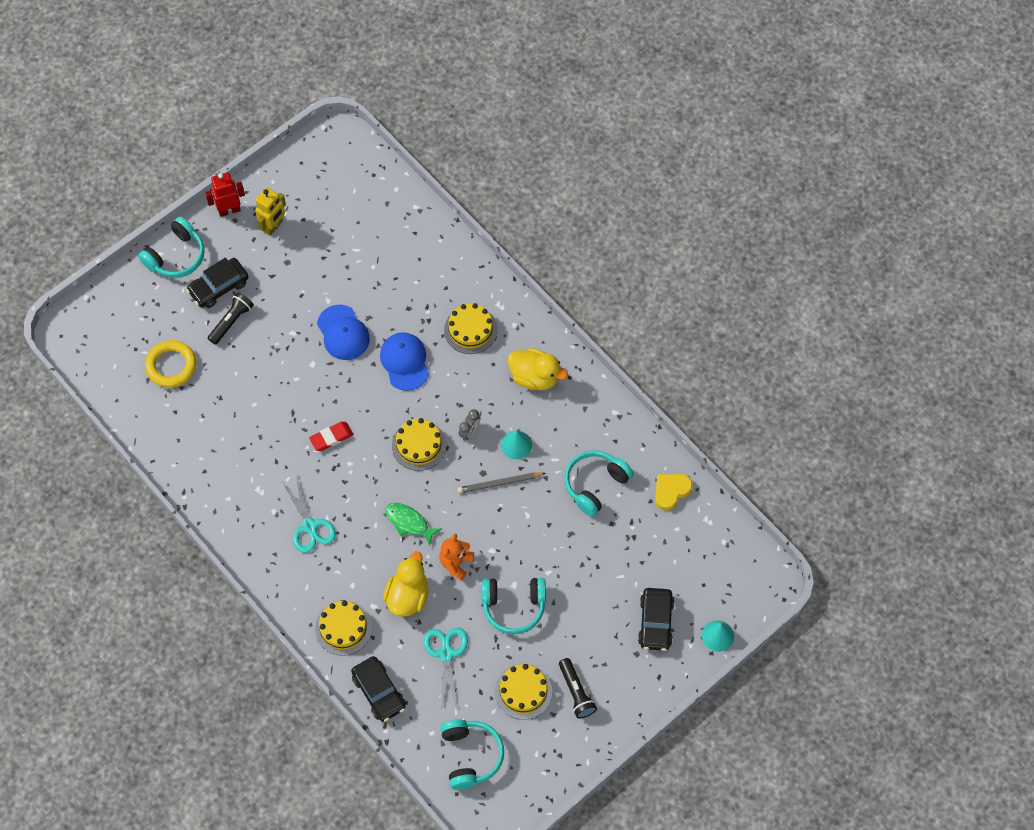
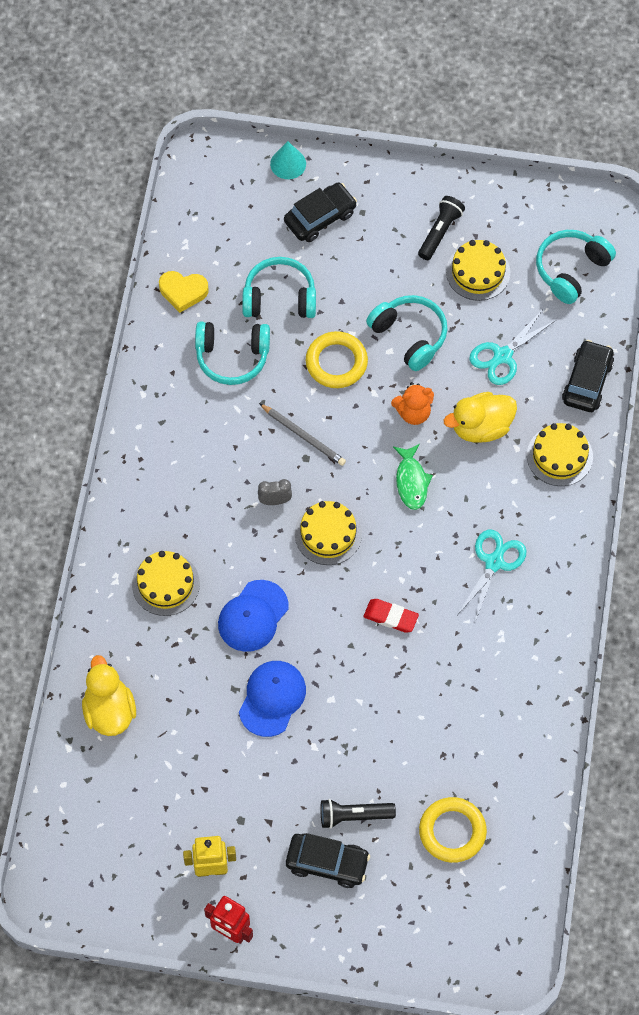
camera: 130 degrees left, 0 degrees up
turquoise headphones [138,217,205,278] -> turquoise headphones moved to [242,257,316,318]
turquoise cone [501,430,532,459] -> none
yellow duck [508,348,568,390] -> yellow duck moved to [82,655,136,736]
none -> yellow ring [305,331,368,388]

